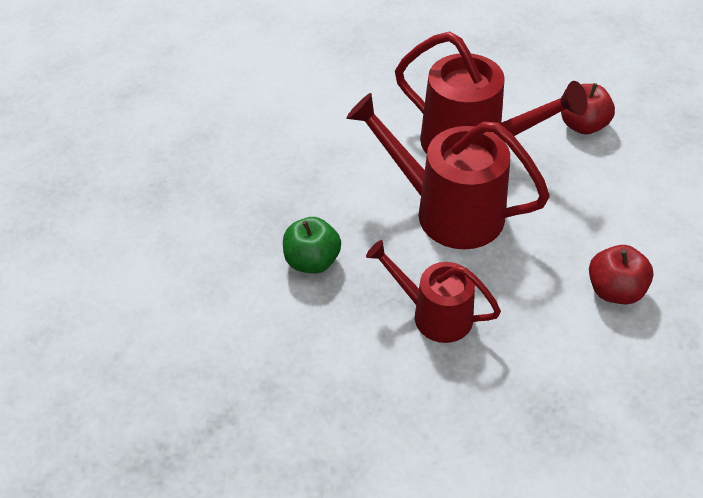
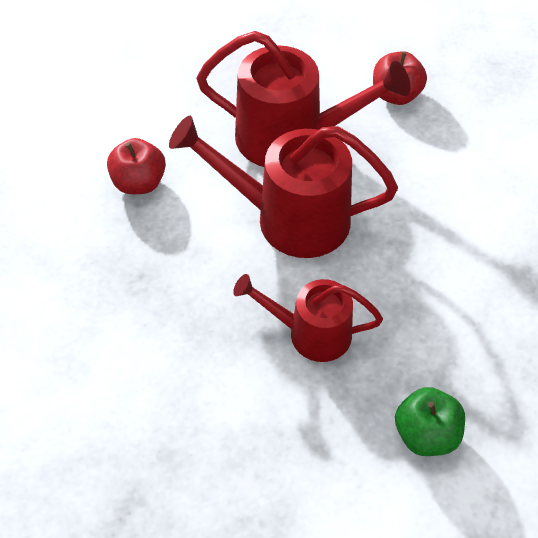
camera: 20 degrees left, 5 degrees up
green apple [283,217,341,274] -> green apple moved to [395,387,465,456]
red apple [589,245,654,304] -> red apple moved to [107,138,166,194]

